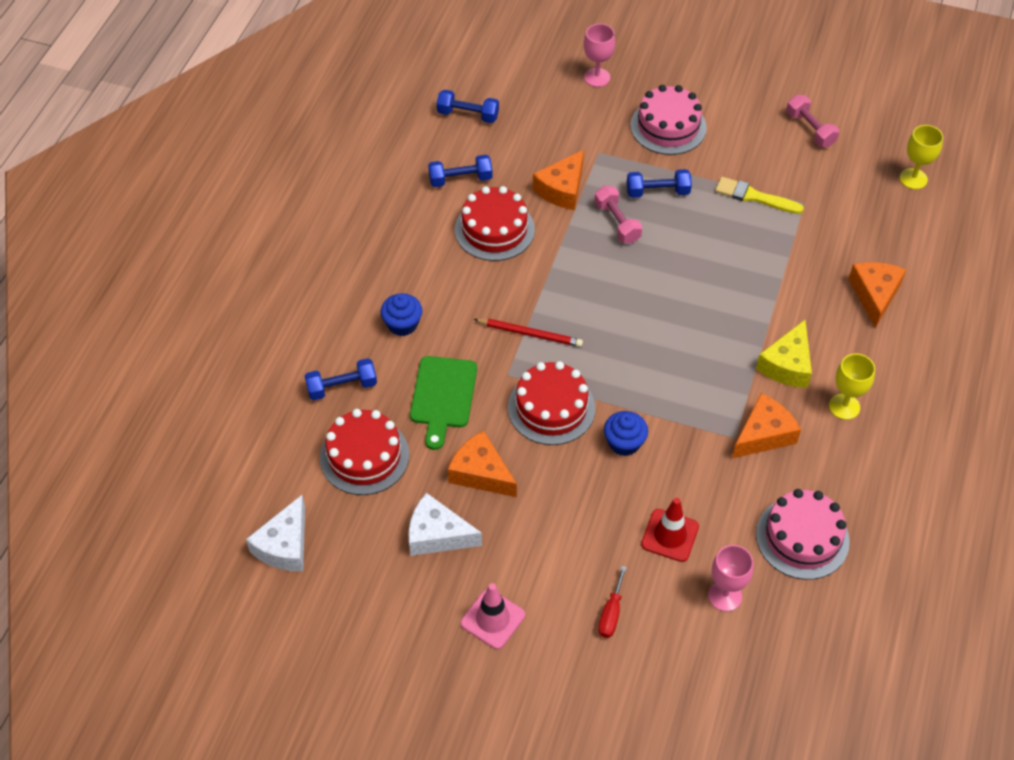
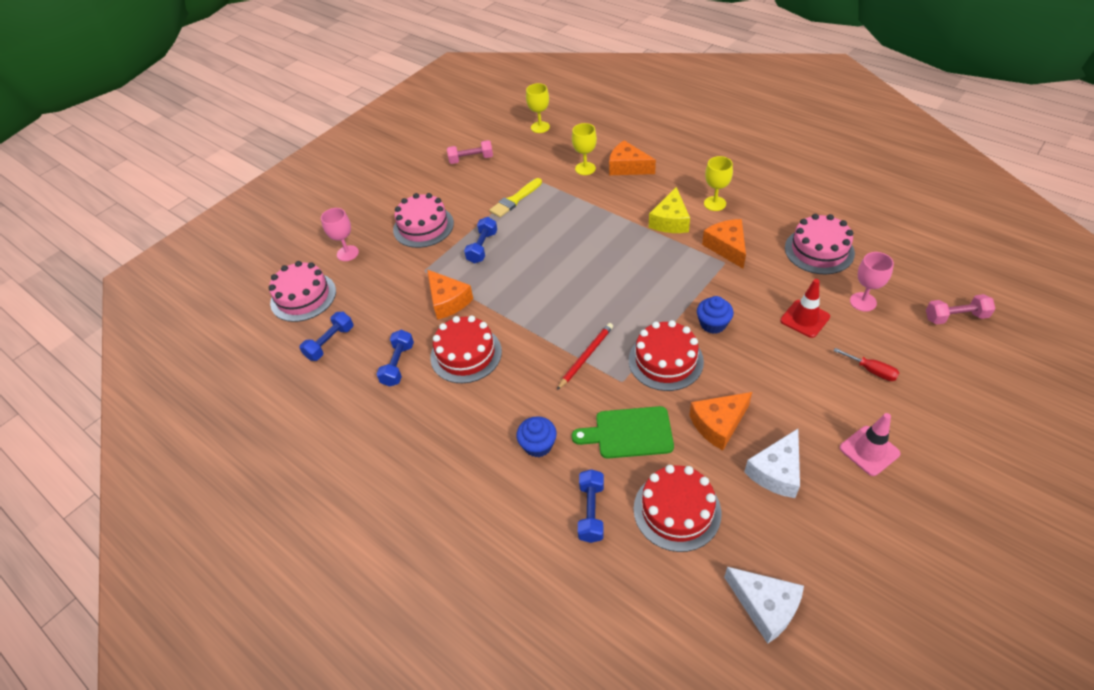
camera: 65 degrees left, 5 degrees down
green cutting board [410,356,477,450] -> green cutting board turned 150 degrees clockwise [572,406,674,459]
pink dumbbell [594,185,642,243] -> pink dumbbell moved to [926,294,995,325]
yellow cheese [756,320,812,388] -> yellow cheese turned 60 degrees clockwise [649,187,690,233]
none -> pink cake [269,261,336,322]
none -> yellow goblet [572,123,597,175]

